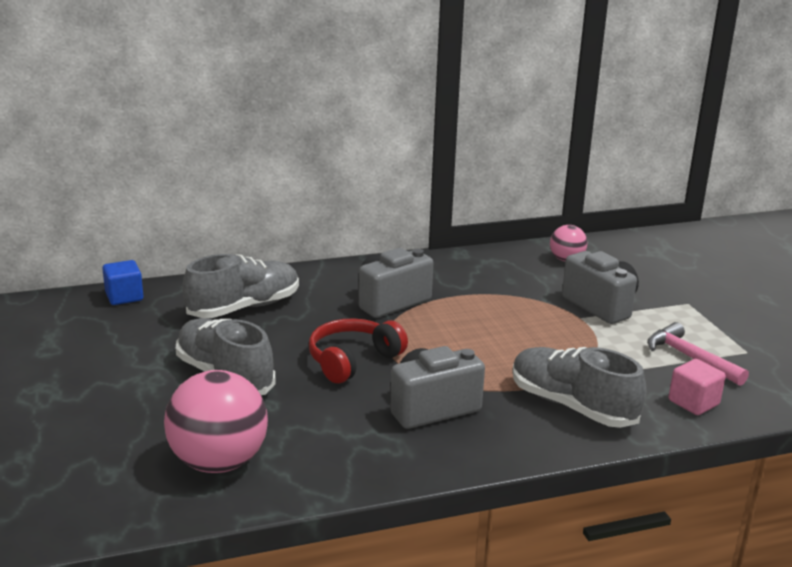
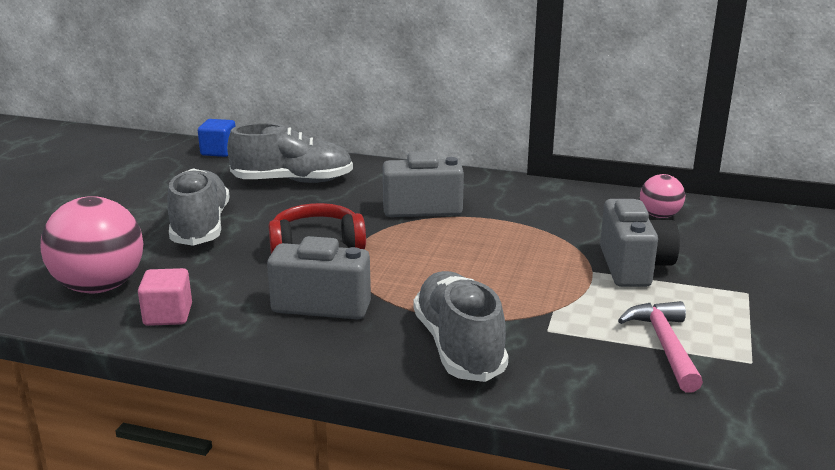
camera: 35 degrees right, 0 degrees up
pink cube [669,359,726,415] -> pink cube moved to [138,268,192,326]

